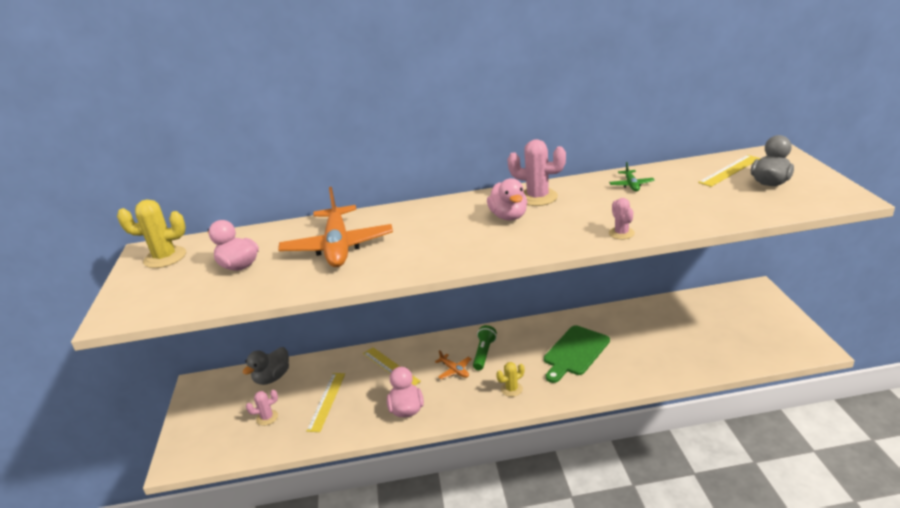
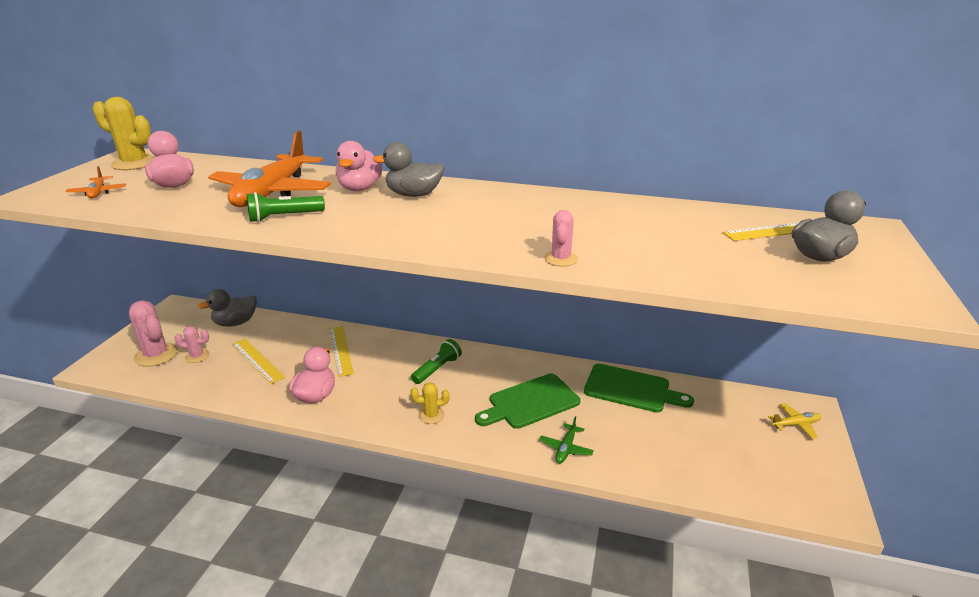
camera: 20 degrees right, 0 degrees up
yellow ruler [306,373,345,432] -> yellow ruler turned 75 degrees counterclockwise [232,339,285,384]
orange plane [435,350,471,379] -> orange plane moved to [65,166,126,199]
pink duck [487,178,527,220] -> pink duck moved to [336,141,382,191]
pink cactus [508,139,566,206] -> pink cactus moved to [129,300,178,367]
green plane [609,162,655,191] -> green plane moved to [539,416,594,464]
none -> green flashlight [247,192,325,222]
none -> grey duck [373,142,445,197]
none -> green cutting board [584,364,694,413]
none -> yellow plane [768,403,821,439]

